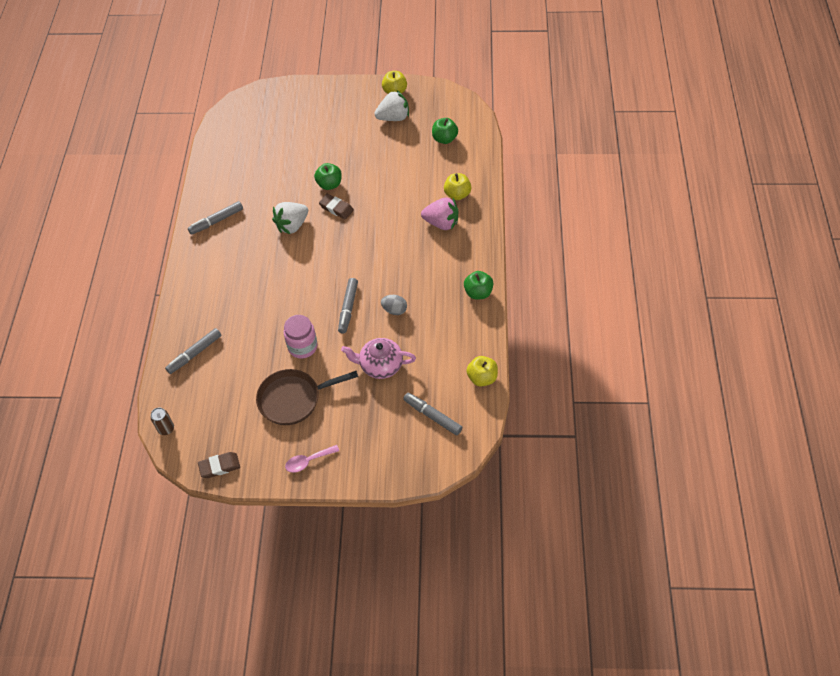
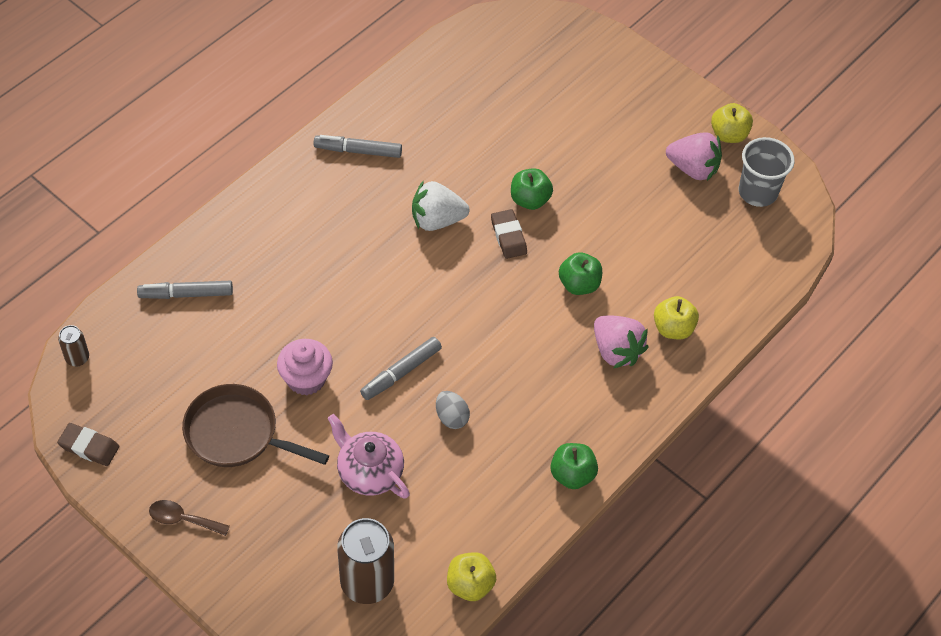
camera: 35 degrees right, 0 degrees up
pink jar [284,315,317,359] -> pink cupcake [277,339,333,395]
pink spoon [285,445,339,473] -> brown spoon [149,500,230,536]
white strawberry [374,90,409,121] -> pink strawberry [666,132,722,181]
grey marker [403,393,462,435] -> brown can [337,518,394,604]
green apple [432,118,458,144] -> green apple moved to [559,252,602,295]
none -> grey cup [739,137,795,207]

